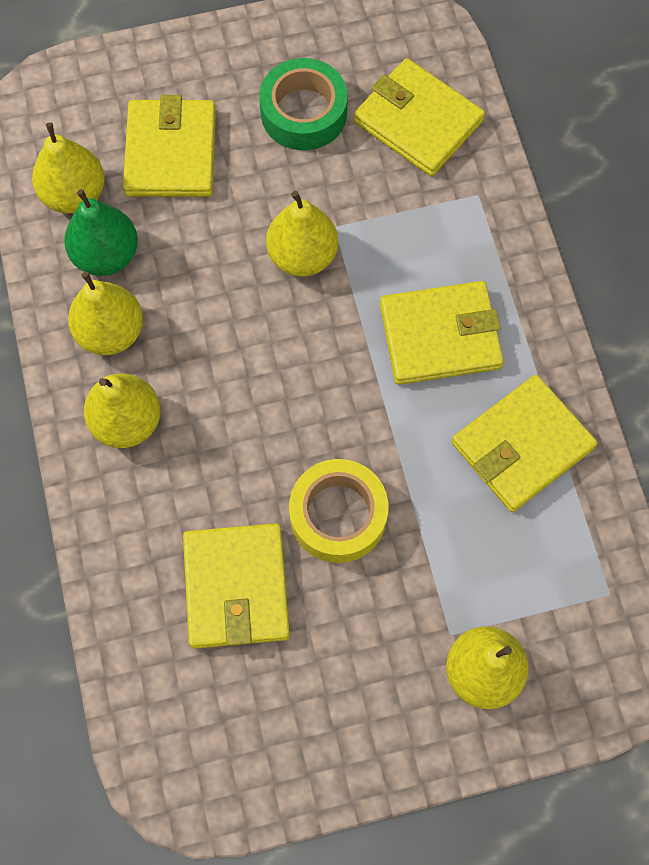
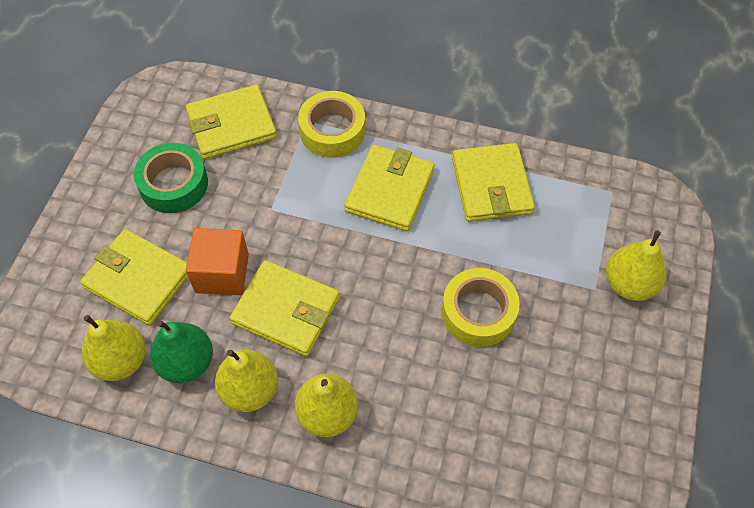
camera: 60 degrees left, 10 degrees down
yellow wallet [183,523,290,649] -> yellow wallet moved to [230,260,340,357]
yellow pear [266,191,338,277] -> none
none -> orange cube [186,228,249,295]
none -> yellow tape [298,91,365,158]

